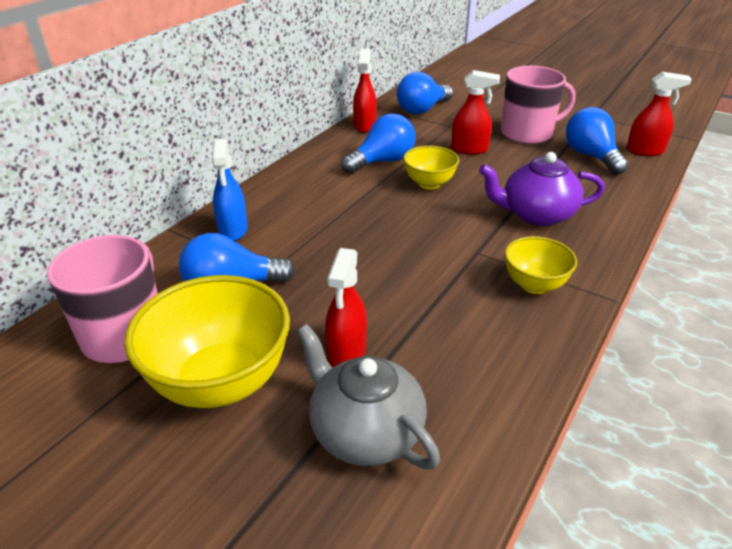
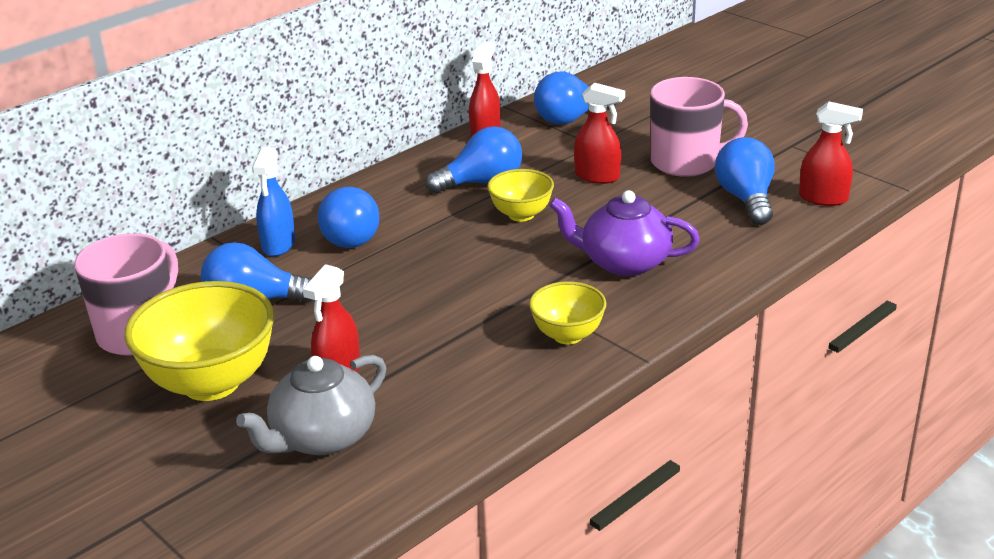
camera: 15 degrees right, 5 degrees down
grey teapot [297,324,440,470] -> grey teapot turned 105 degrees counterclockwise [236,355,386,455]
none -> blue light bulb [318,187,379,248]

